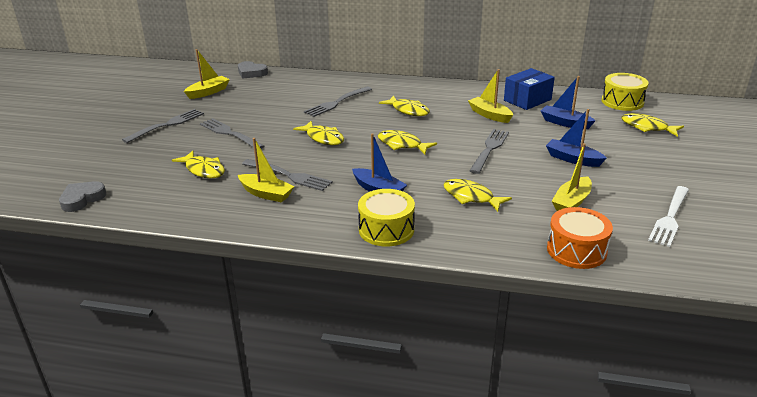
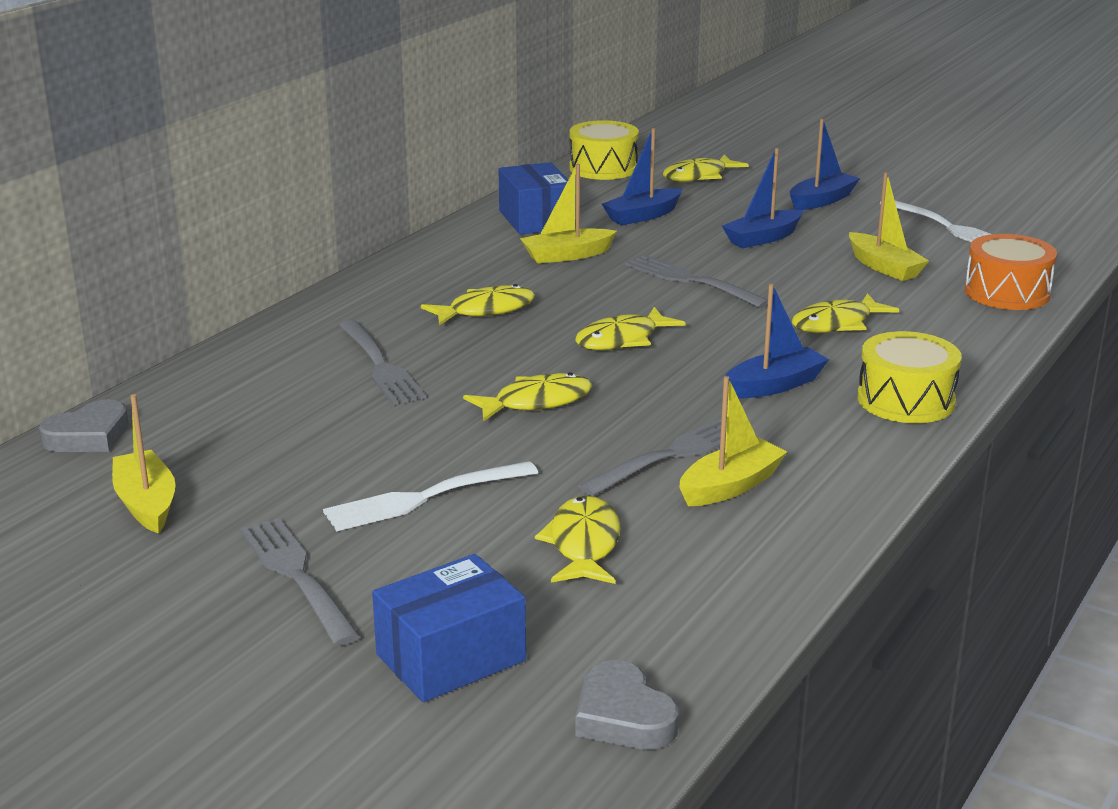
camera: 70 degrees left, 5 degrees down
yellow fish [172,151,225,178] -> yellow fish turned 60 degrees counterclockwise [535,496,620,584]
grey fork [200,118,264,149] -> white fork [323,461,538,531]
none -> blue box [372,554,526,702]
none -> blue boat [790,119,860,210]

